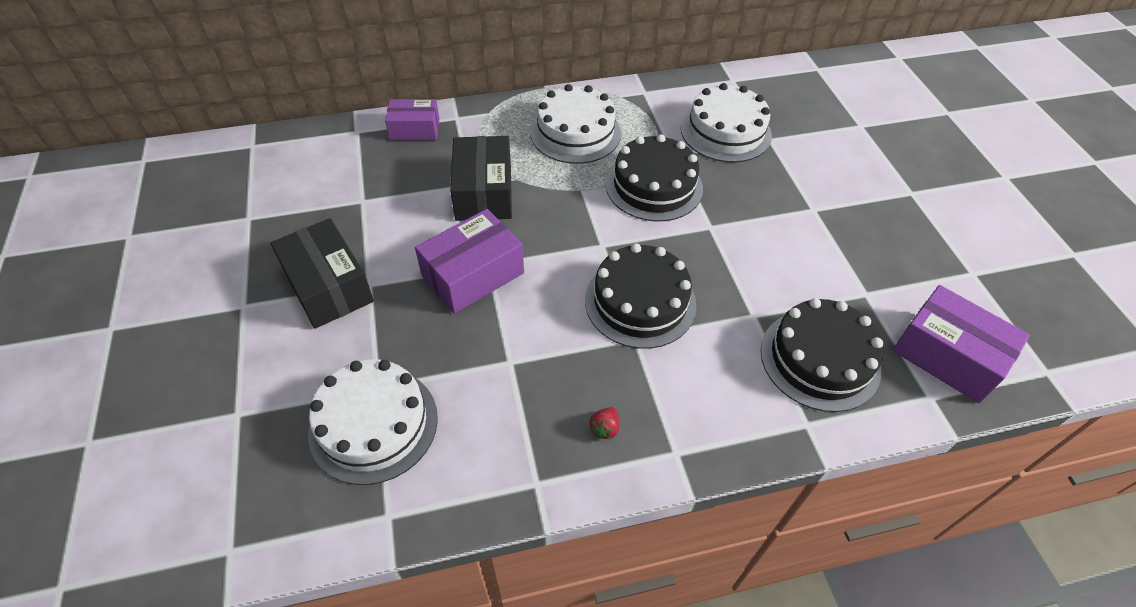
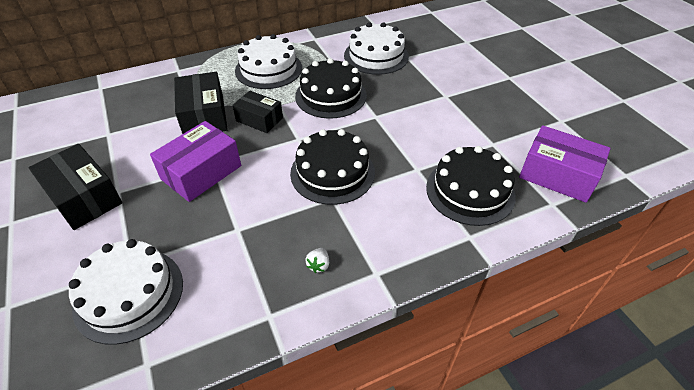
camera: 10 degrees left, 5 degrees down
purple box [385,99,439,141] -> none
red strawberry [589,407,619,439] -> white strawberry [305,248,329,273]
none -> black box [232,91,283,133]

